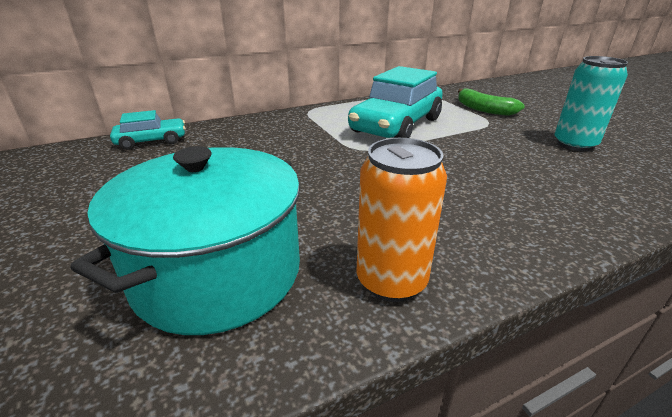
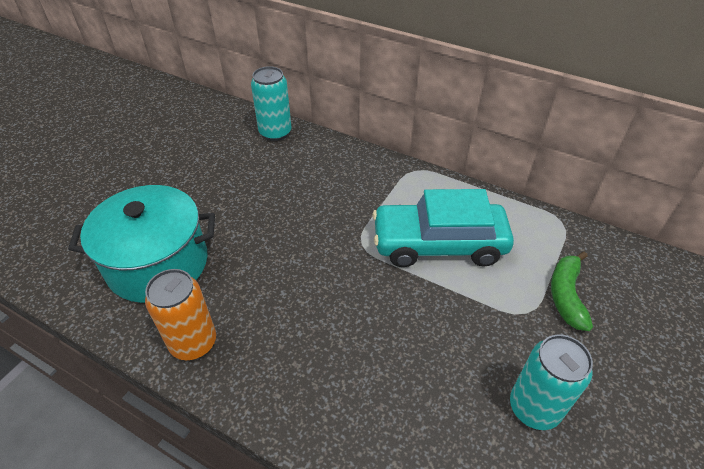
camera: 55 degrees right, 15 degrees up
turquoise car [110,110,186,150] -> turquoise can [251,66,291,141]

